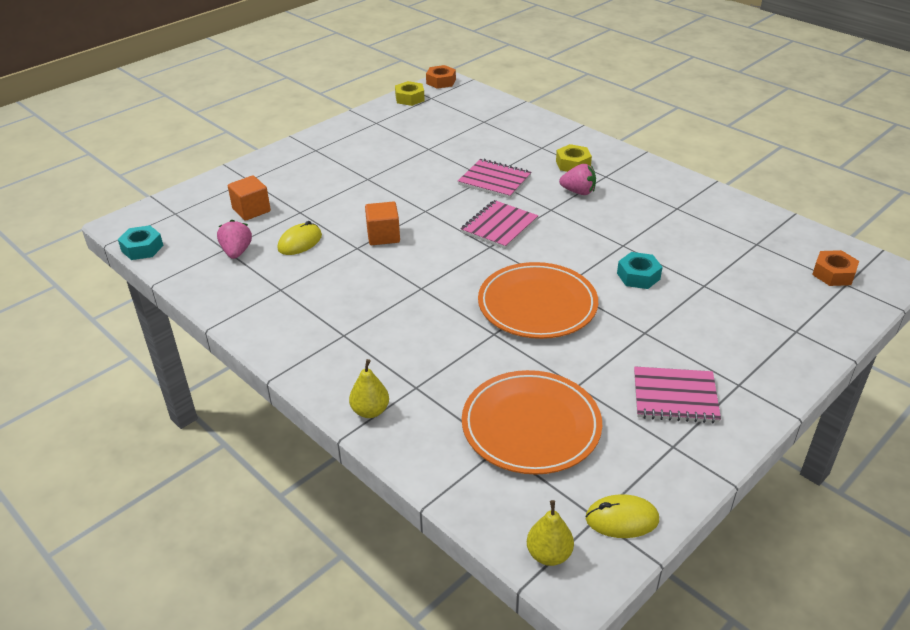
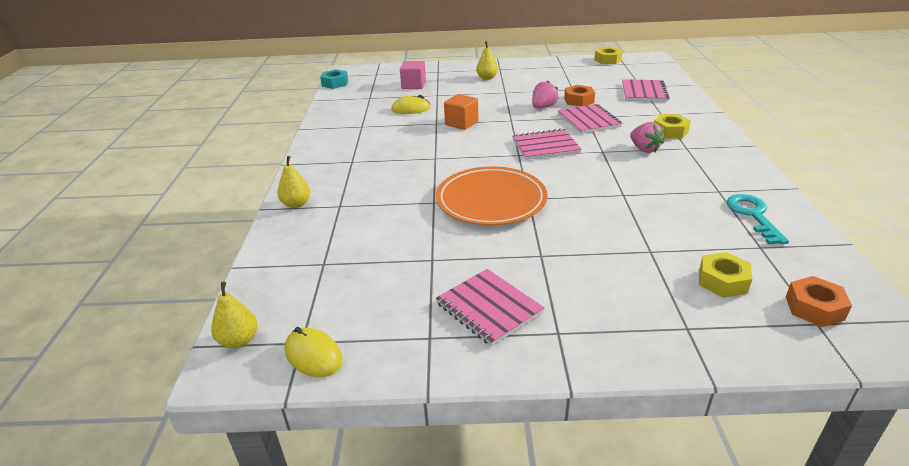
camera: 45 degrees right, 5 degrees down
pink strawberry [217,220,252,259] -> pink strawberry moved to [532,80,559,108]
orange cube [228,176,271,221] -> pink cube [400,61,426,89]
orange nut [426,65,456,89] -> orange nut moved to [564,85,595,107]
orange plate [462,370,602,475] -> none
turquoise nut [617,252,663,289] -> none
none -> yellow pear [476,41,498,80]
none -> pink notebook [622,79,670,101]
none -> yellow nut [699,252,752,298]
none -> turquoise key [726,194,789,244]

